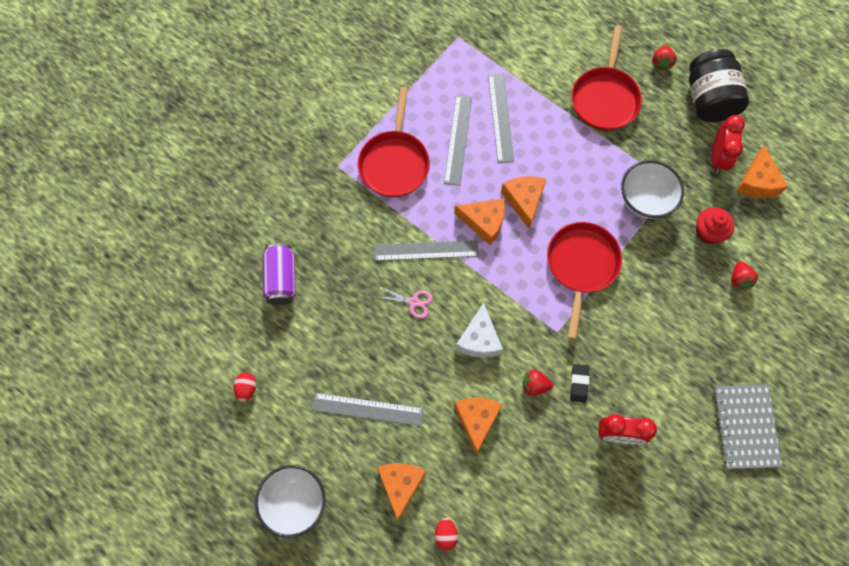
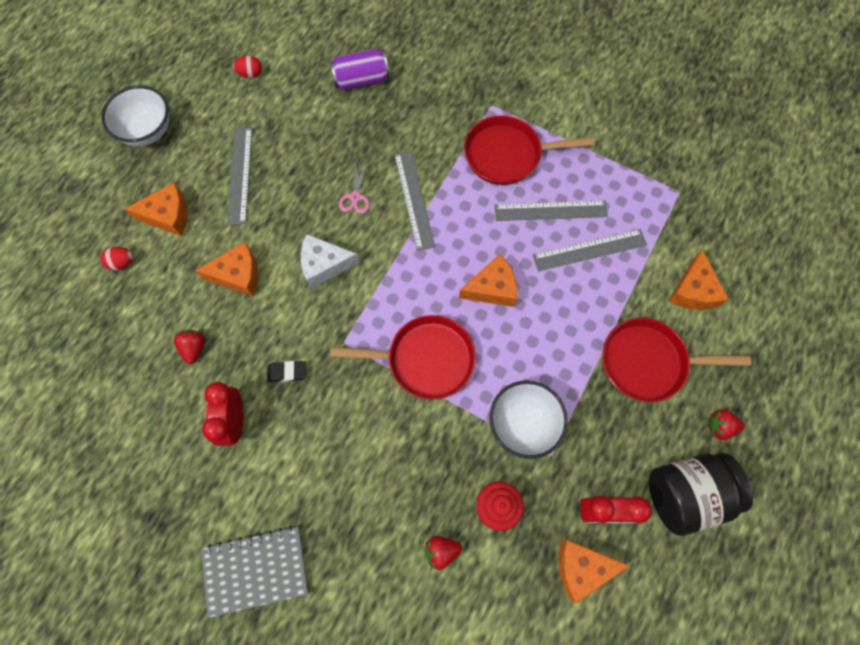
camera: 80 degrees right, 0 degrees up
orange cheese [454,198,505,245] -> orange cheese moved to [669,249,729,310]
red strawberry [523,369,553,396] -> red strawberry moved to [174,330,205,364]

